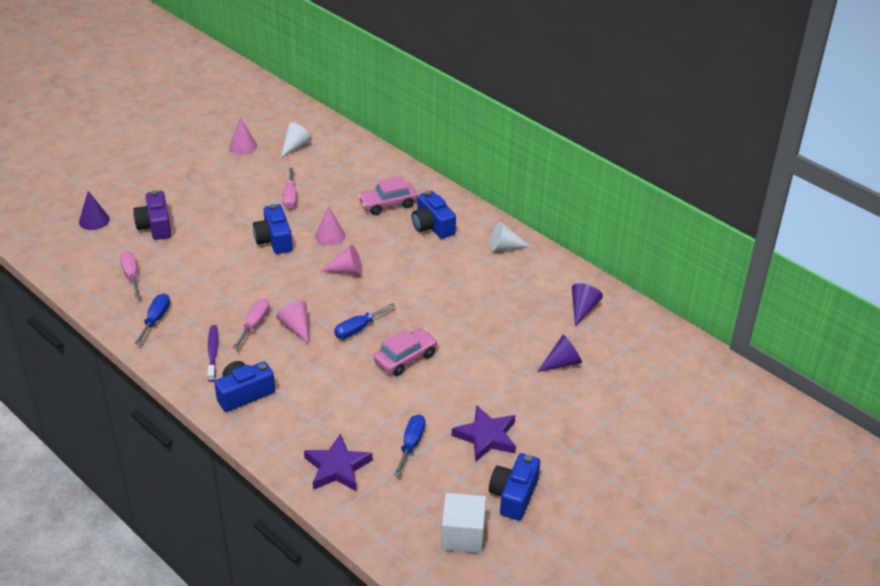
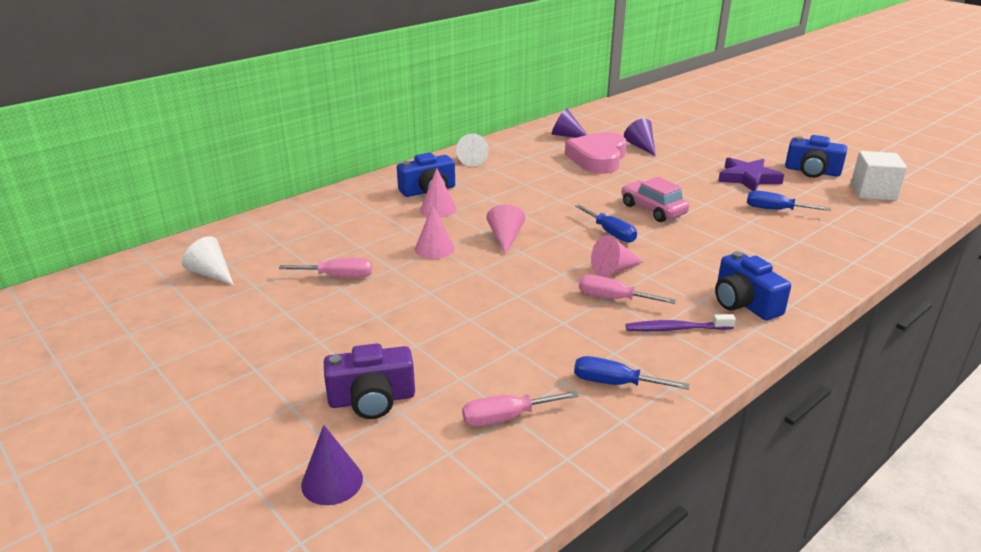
camera: 85 degrees left, 10 degrees down
pink cone [229,118,257,155] -> pink cone moved to [420,168,457,218]
blue camera [253,204,292,254] -> none
purple star [304,433,373,491] -> none
pink car [358,176,417,215] -> none
none -> pink heart [565,132,627,174]

